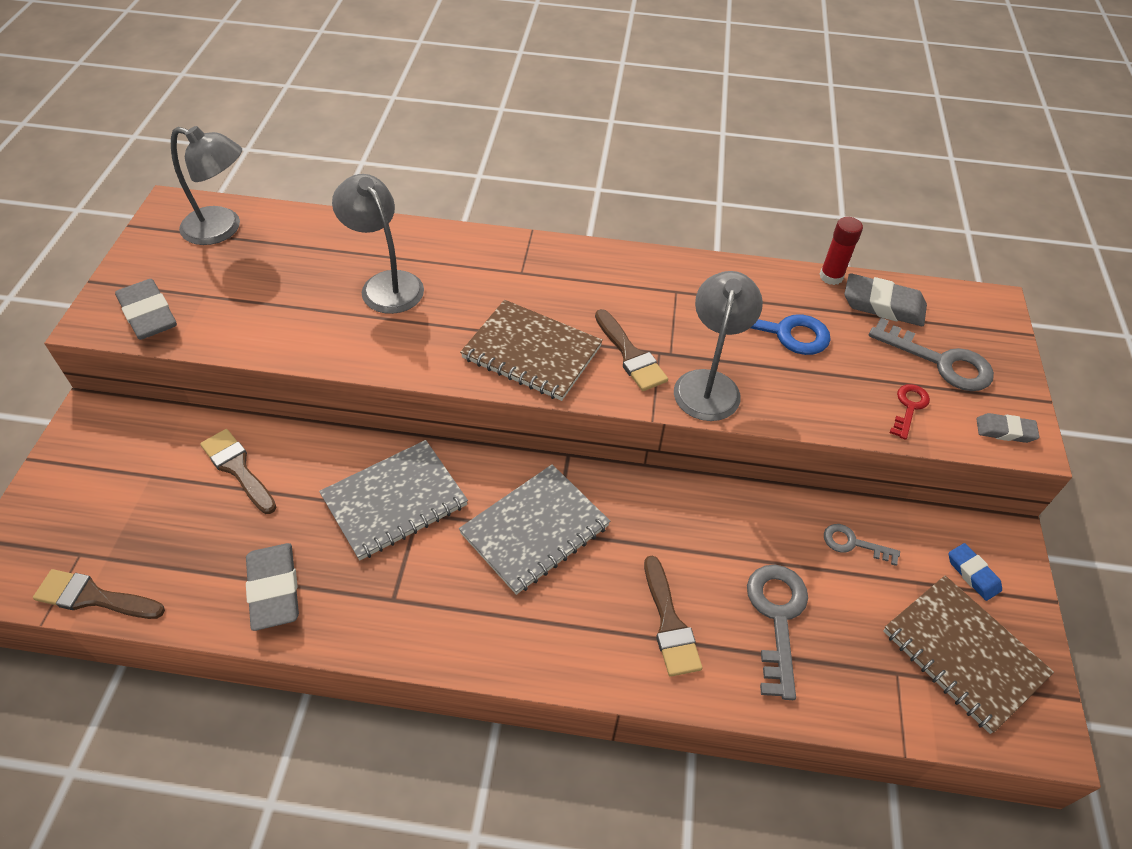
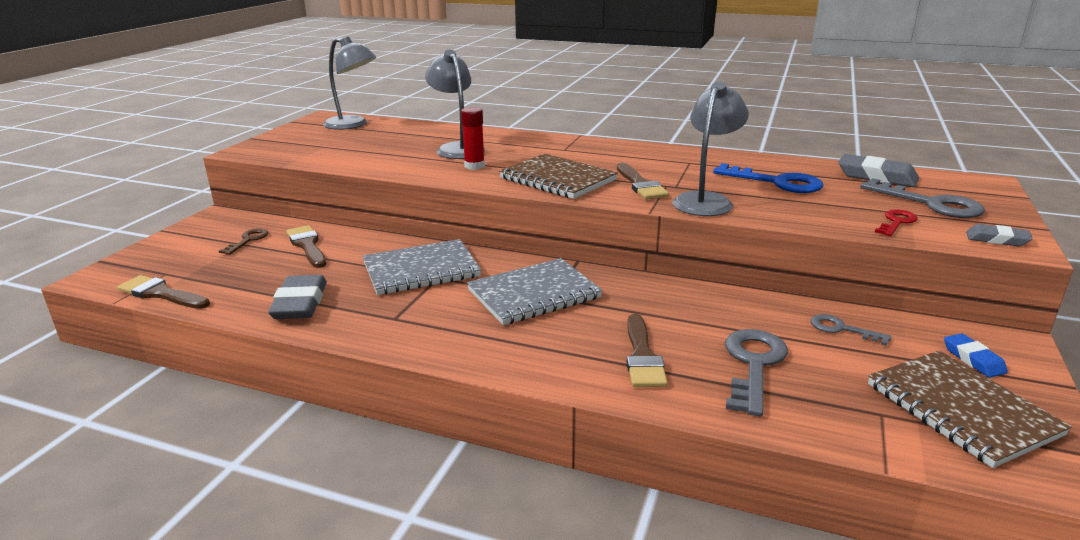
camera: 15 degrees right, 25 degrees down
grey eraser [115,279,177,340] -> none
red glue stick [820,217,863,285] -> red glue stick moved to [461,107,485,170]
none -> brown key [219,228,268,255]

